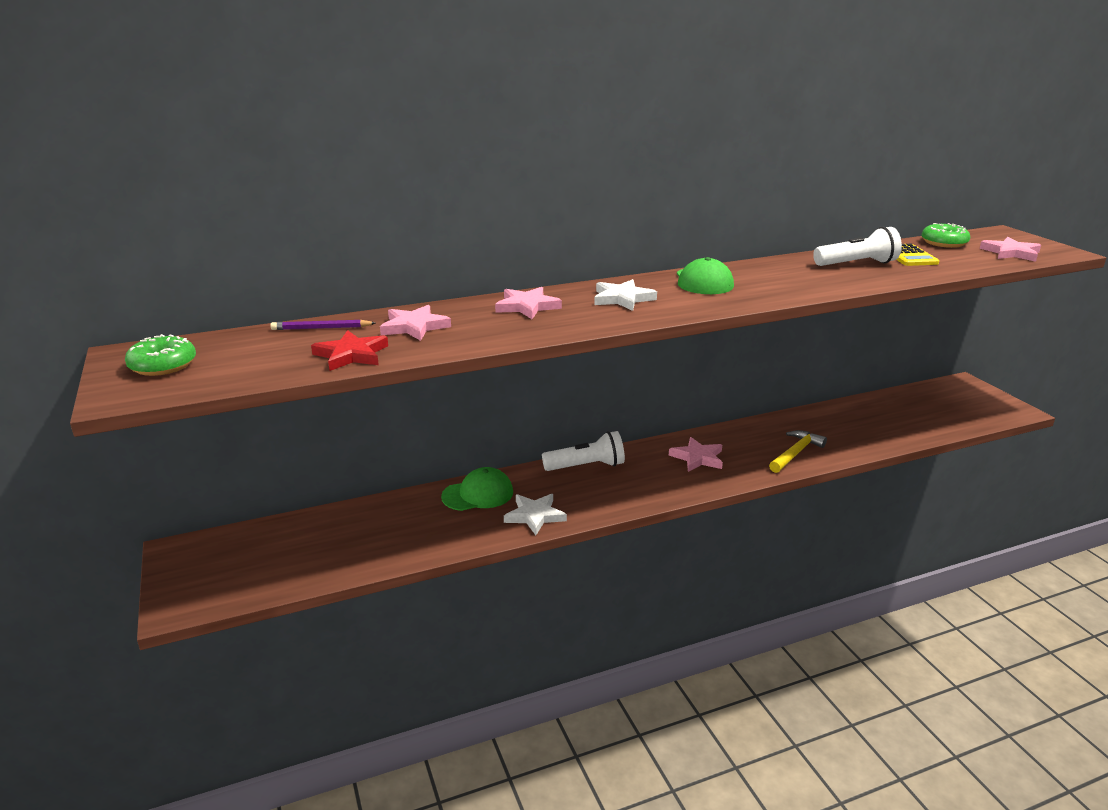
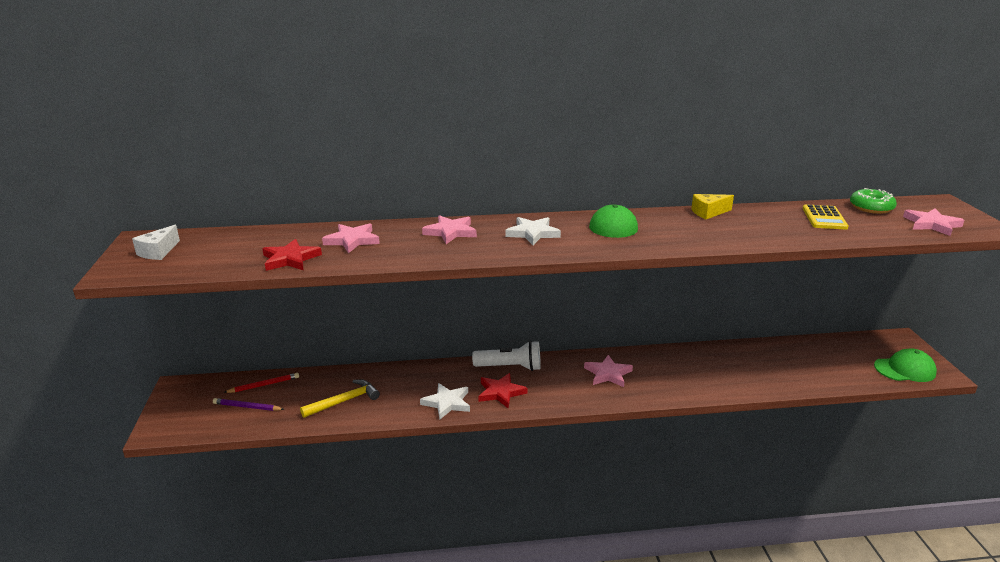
camera: 15 degrees right, 0 degrees up
green donut [125,334,196,376] -> white cheese [132,225,180,260]
purple pencil [270,320,375,330] -> purple pencil moved to [213,398,284,411]
green cap [441,467,513,511] -> green cap moved to [874,348,937,382]
yellow hammer [769,430,827,473] -> yellow hammer moved to [300,379,380,418]
white flashlight [813,227,902,266] -> none
none -> red pencil [223,373,299,393]
none -> red star [479,373,528,408]
none -> yellow cheese [691,194,734,219]

